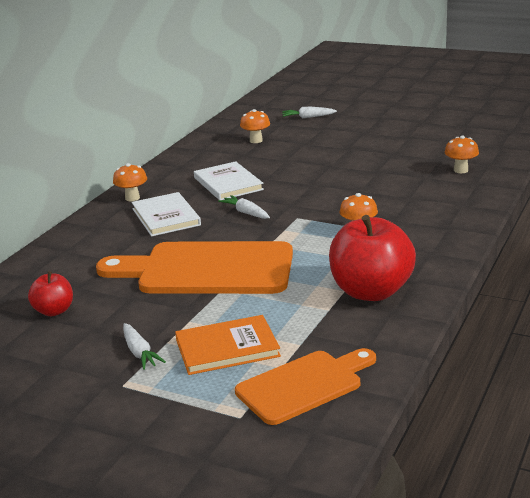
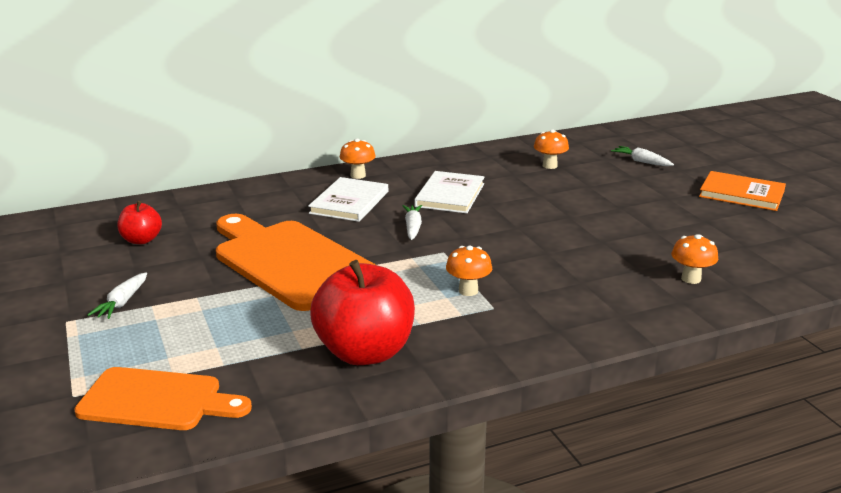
camera: 40 degrees right, 0 degrees up
orange book [175,315,281,375] -> orange book moved to [699,171,786,211]

